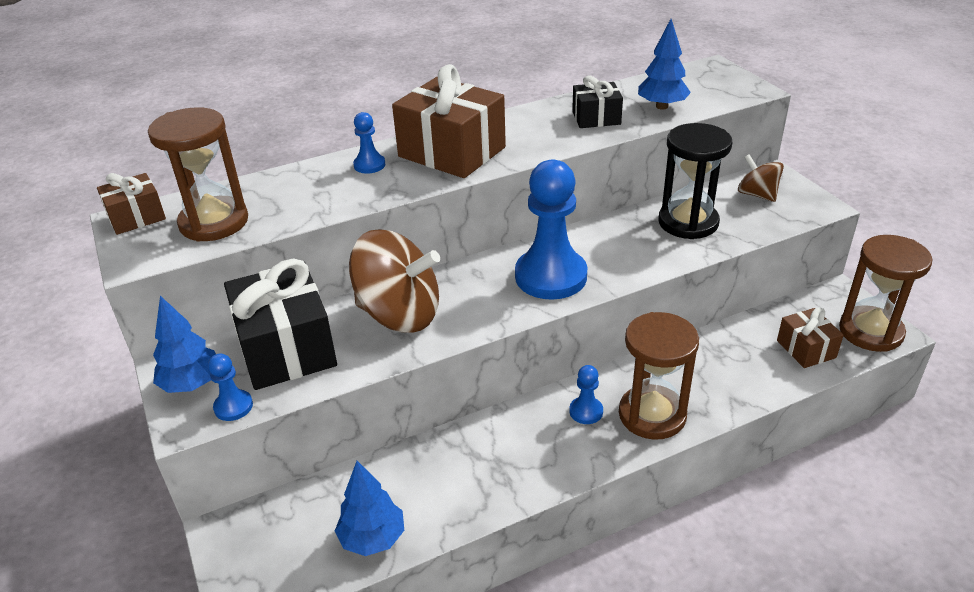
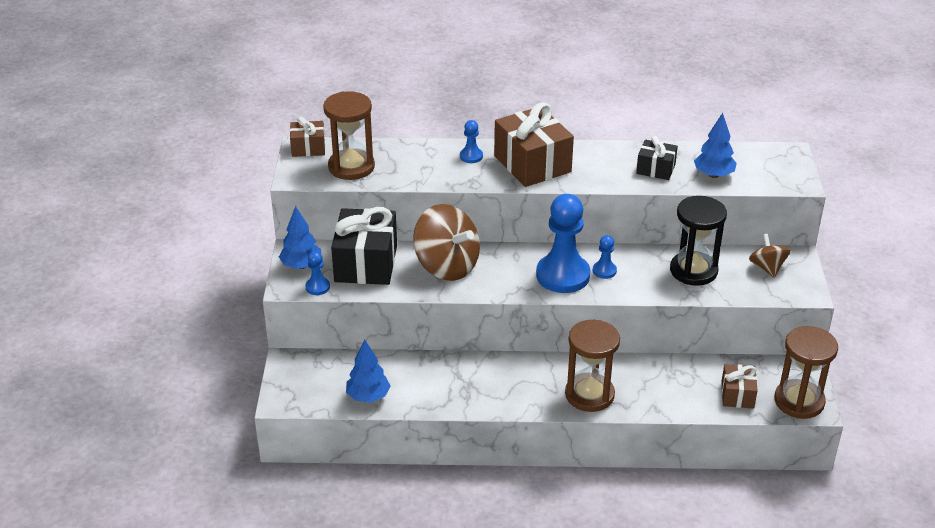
camera: 25 degrees right, 0 degrees up
blue pawn [569,365,603,424] -> blue pawn moved to [593,235,617,279]

